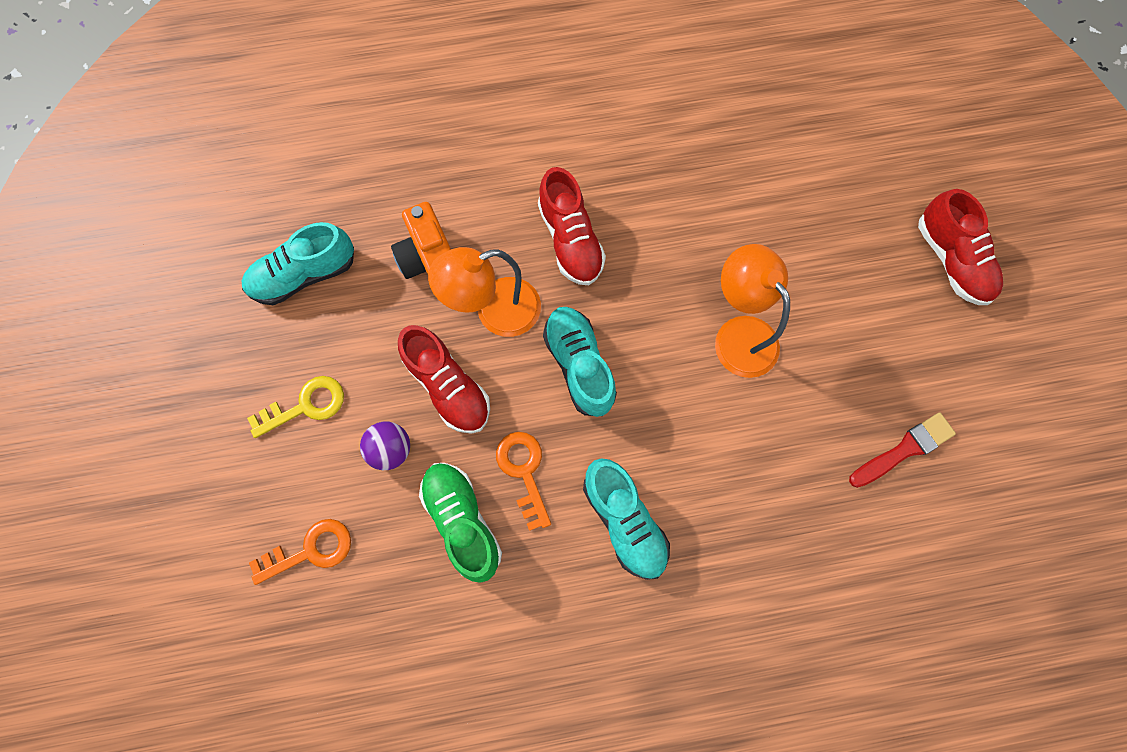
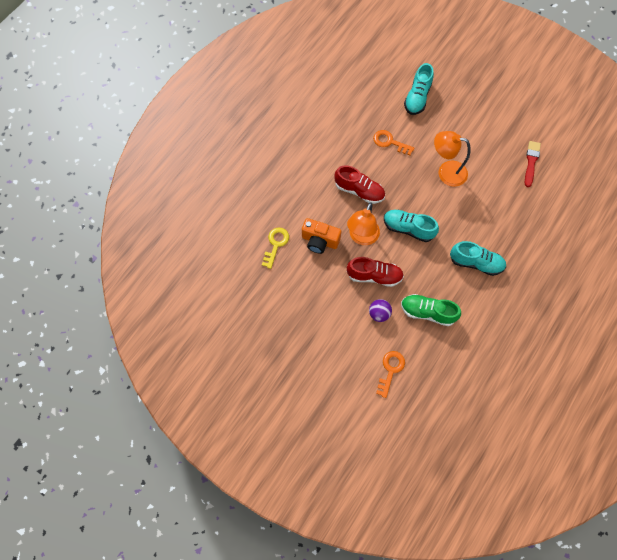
camera: 45 degrees left, 5 degrees down
turquoise shoe [242,222,354,305] -> turquoise shoe moved to [404,63,434,115]
yellow key [247,376,344,438] -> yellow key moved to [262,228,289,269]
orange key [496,432,551,531] -> orange key moved to [373,130,414,155]
red shoe [918,189,1003,305] -> none

